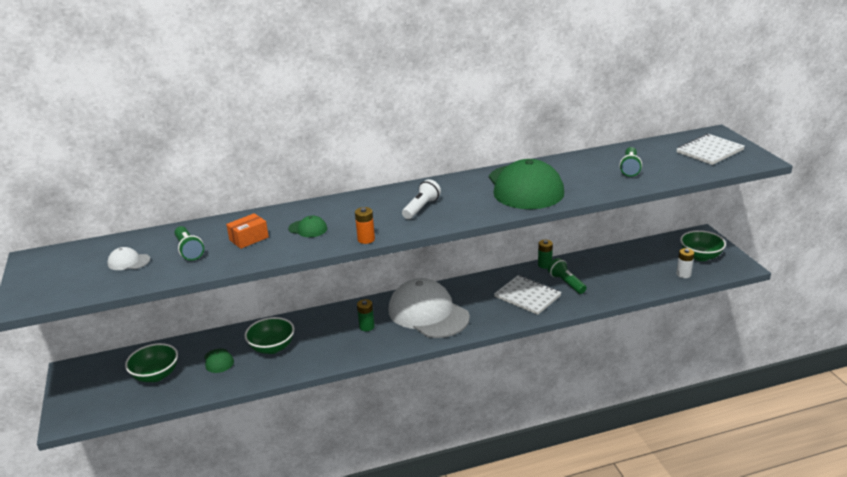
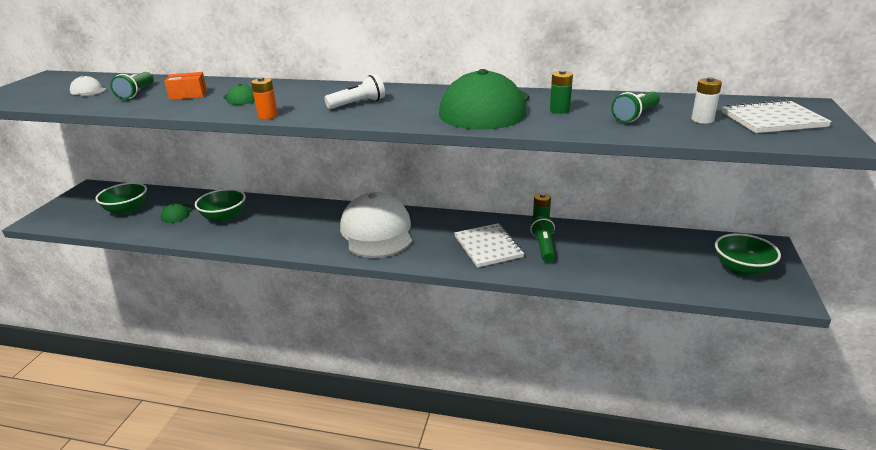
camera: 30 degrees right, 0 degrees up
green battery [357,299,375,331] -> green battery moved to [550,70,573,114]
white battery [676,248,694,278] -> white battery moved to [691,77,722,124]

